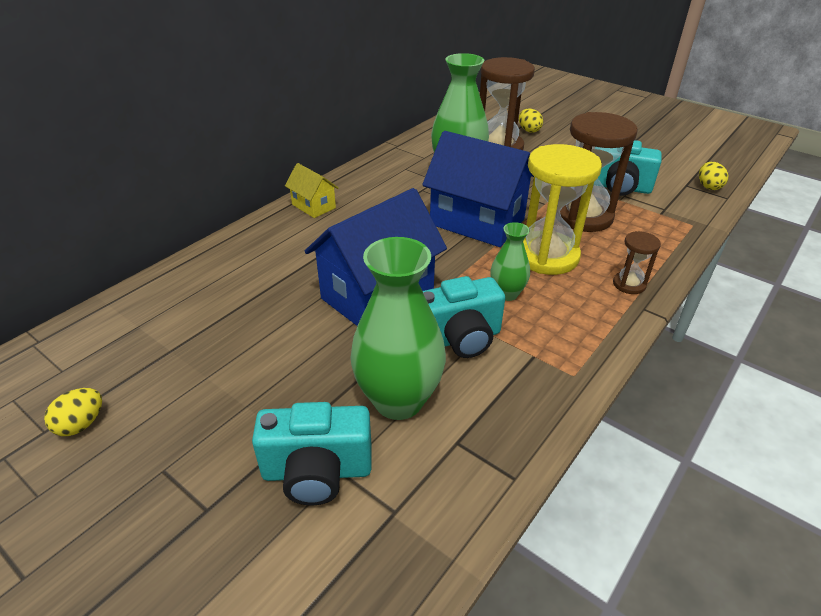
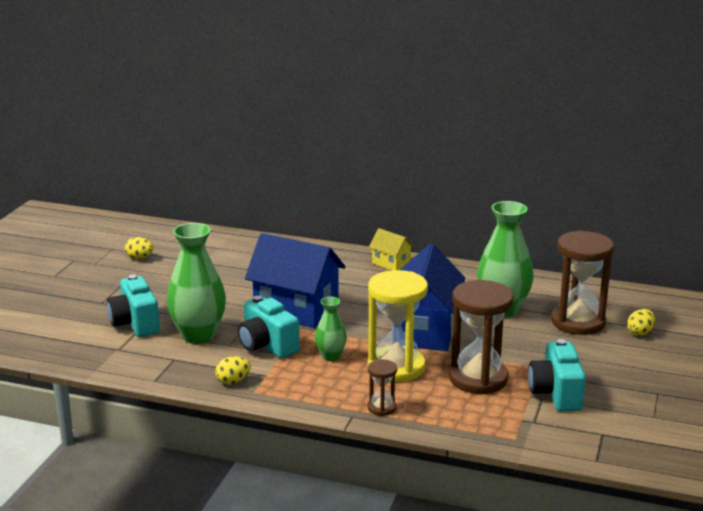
camera: 70 degrees right, 15 degrees down
yellow house [285,163,339,218] -> yellow house turned 75 degrees counterclockwise [369,228,414,270]
yellow egg [699,162,729,190] -> yellow egg moved to [215,356,251,385]

